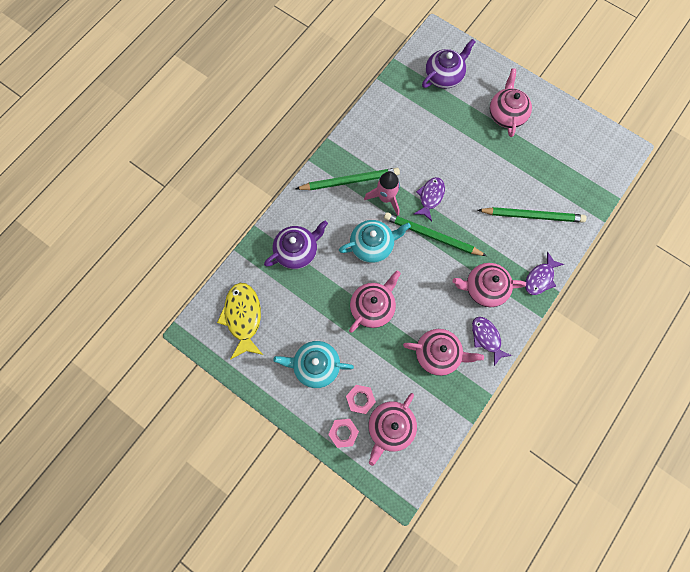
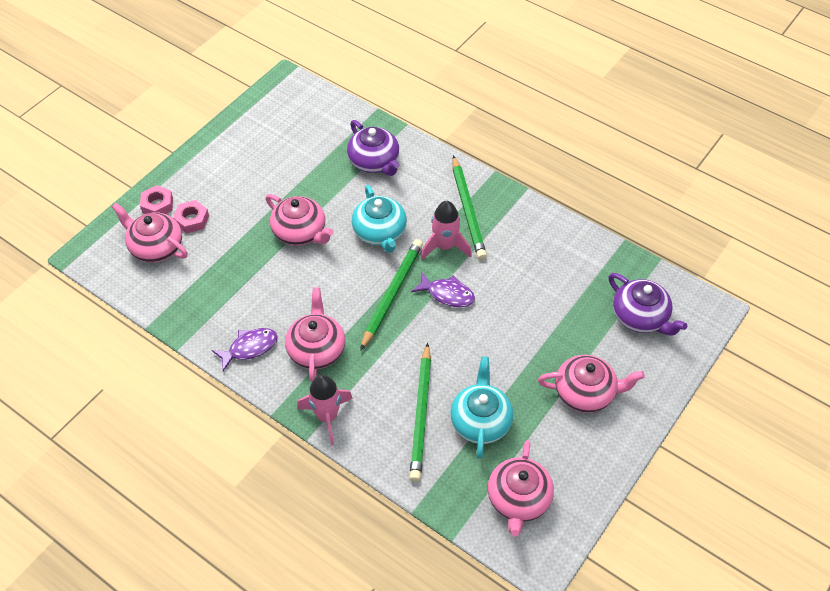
camera: 90 degrees right, 20 degrees down
yellow fish [217,283,263,359] -> none
turquoise teapot [273,341,354,388] -> turquoise teapot moved to [450,356,513,459]
pink teapot [403,329,484,376] -> pink teapot moved to [488,440,554,537]
purple fish [525,252,564,295] -> pink rocket [297,375,353,445]

